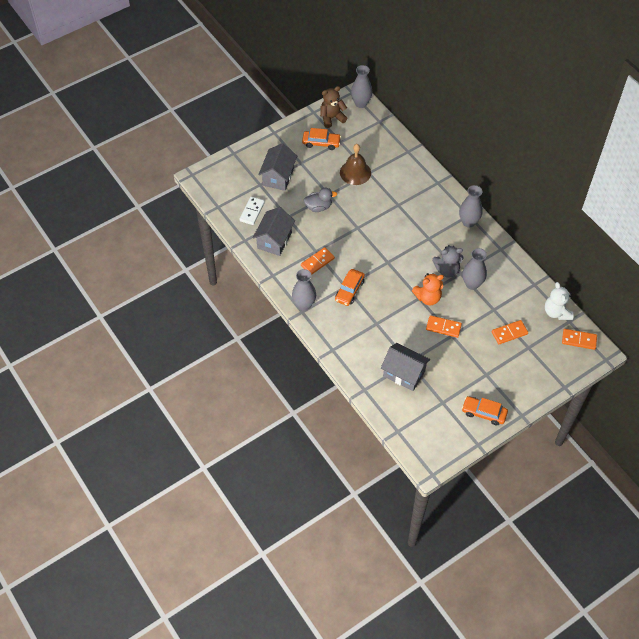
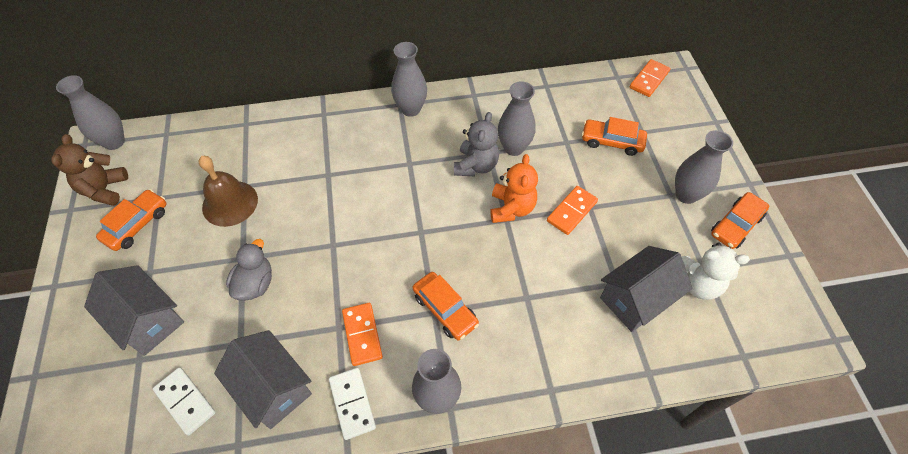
camera: 65 degrees left, 0 degrees up
orange domino [492,320,528,344] -> orange car [582,117,647,156]
white teddy bear [545,282,574,320] -> white teddy bear moved to [682,243,750,300]
none -> white domino [329,368,376,440]
none -> grey vase [675,130,733,204]

